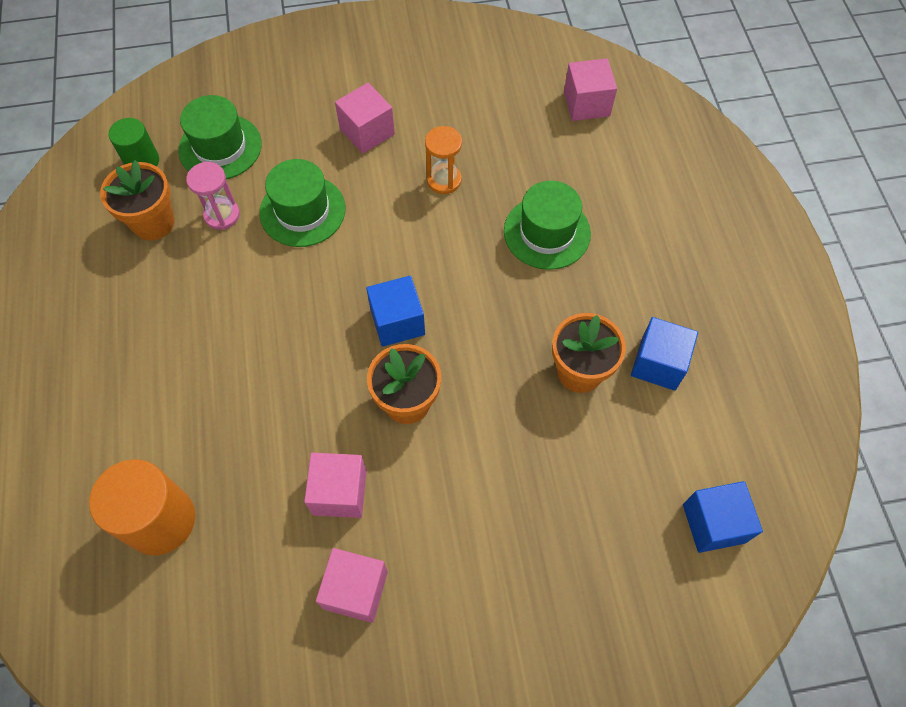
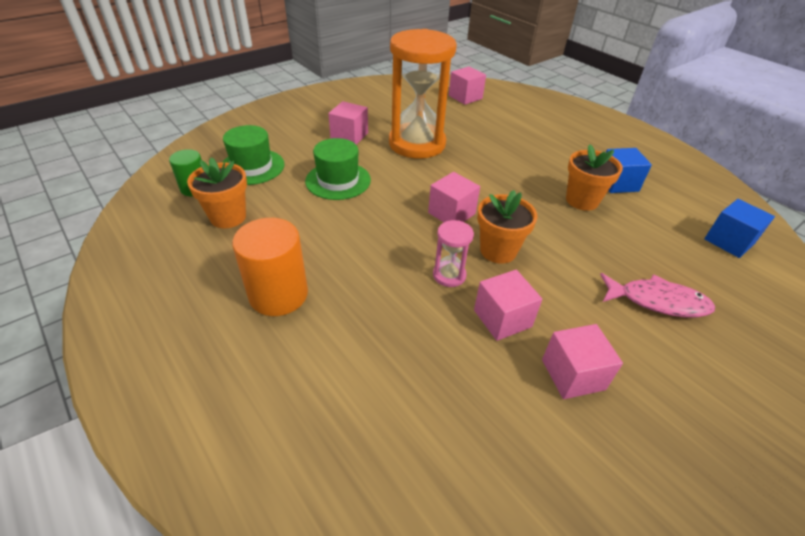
camera: 30 degrees left, 20 degrees down
orange cylinder [89,459,195,555] -> orange cylinder moved to [232,218,308,316]
pink hourglass [186,162,240,230] -> pink hourglass moved to [433,220,474,287]
blue cube [366,276,425,347] -> pink cube [428,172,480,222]
orange hourglass [425,126,462,194] -> orange hourglass [389,29,457,159], size x2.36
green hat [504,181,591,270] -> none
none -> pink fish [600,273,715,317]

